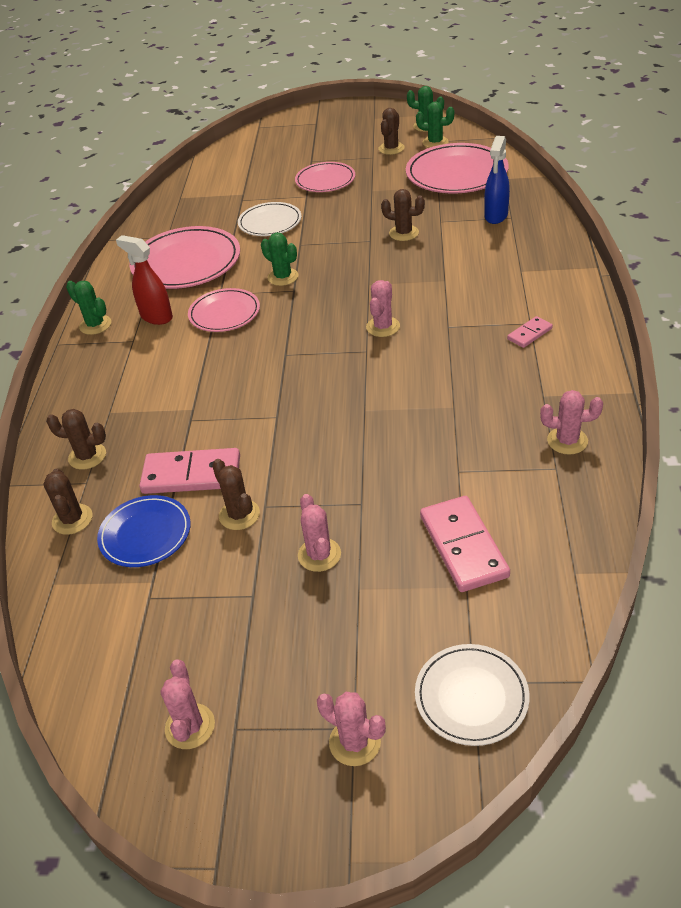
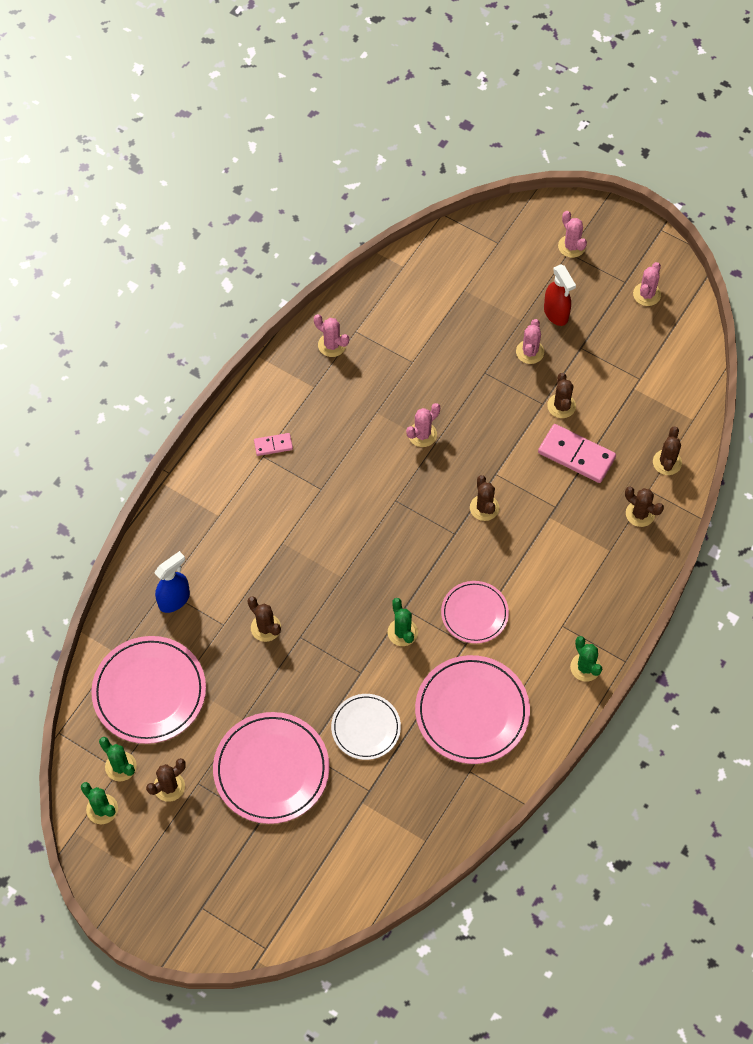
camera: 155 degrees left, 20 degrees up
blue plate [97,495,191,567] -> none
red spray bottle [116,235,173,325] -> red spray bottle moved to [544,264,576,326]
pink plate [295,162,355,192] -> pink plate [213,712,329,824], size x1.65
pink cactus [366,280,400,337] -> pink cactus moved to [406,403,440,447]
white plate [415,644,530,746] -> none
pink domino [420,496,510,592] -> none
none -> brown cactus [470,475,499,521]

